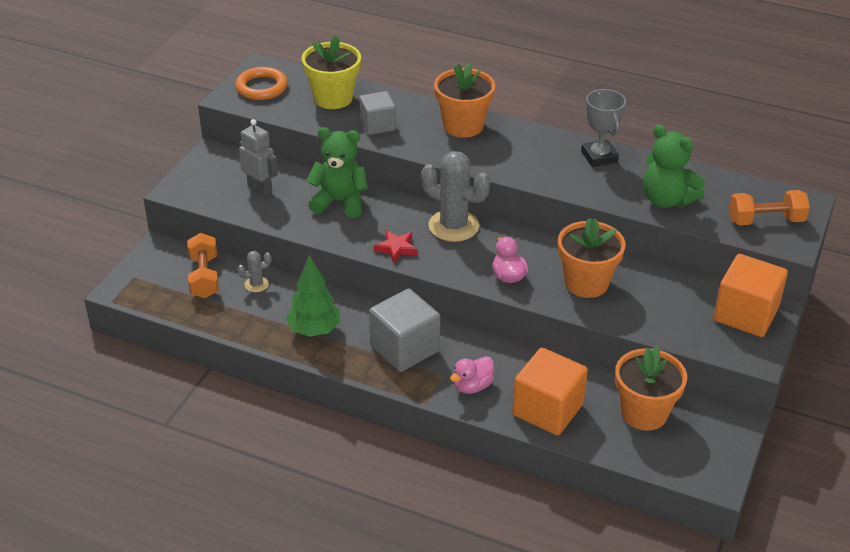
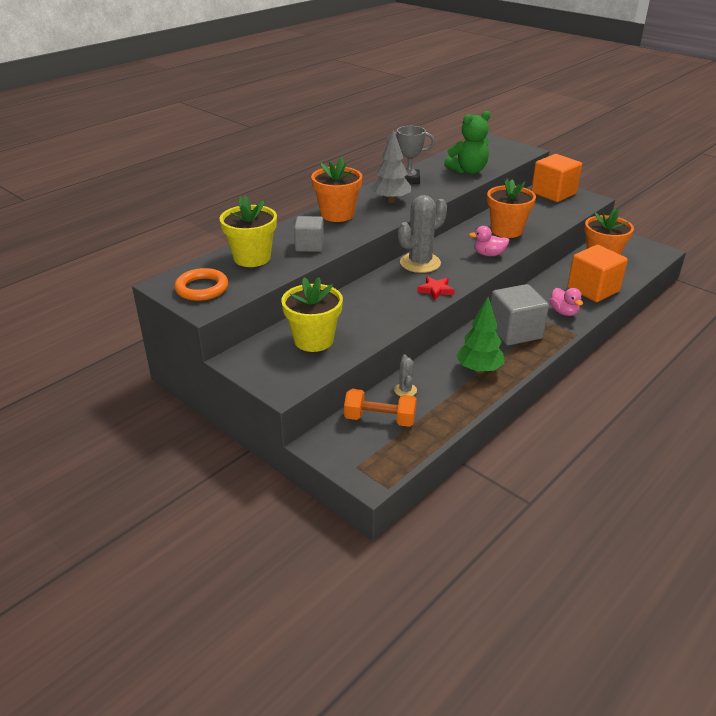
camera: 70 degrees left, 5 degrees down
grey robot [239,119,278,196] -> yellow flower pot [281,277,343,352]
green teddy bear [306,127,368,218] -> none
orange dumbbell [729,190,810,225] -> none
none -> grey tree [371,129,411,203]

